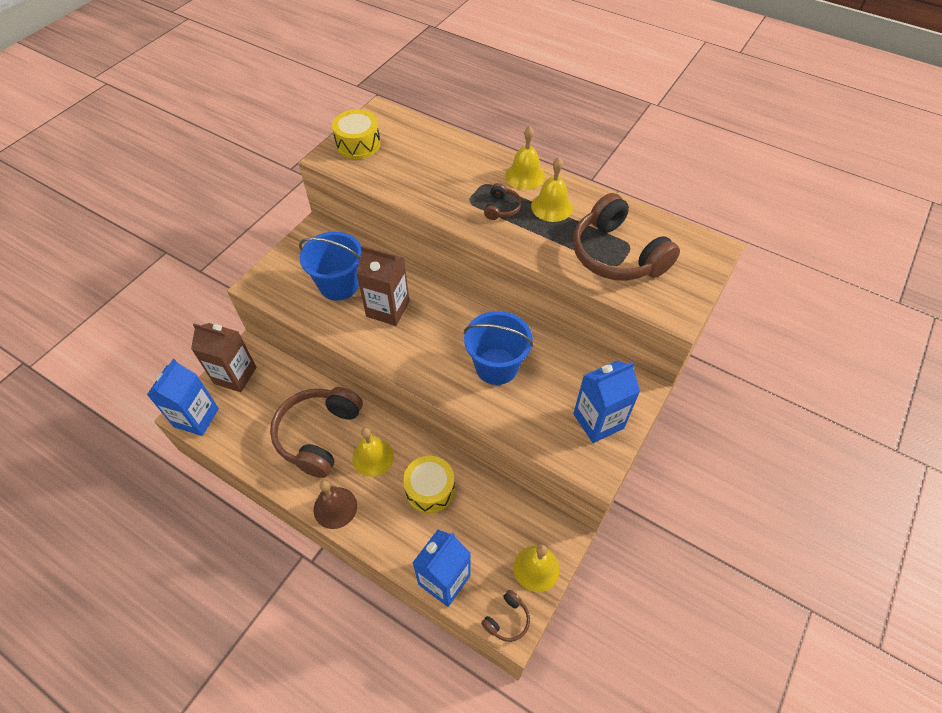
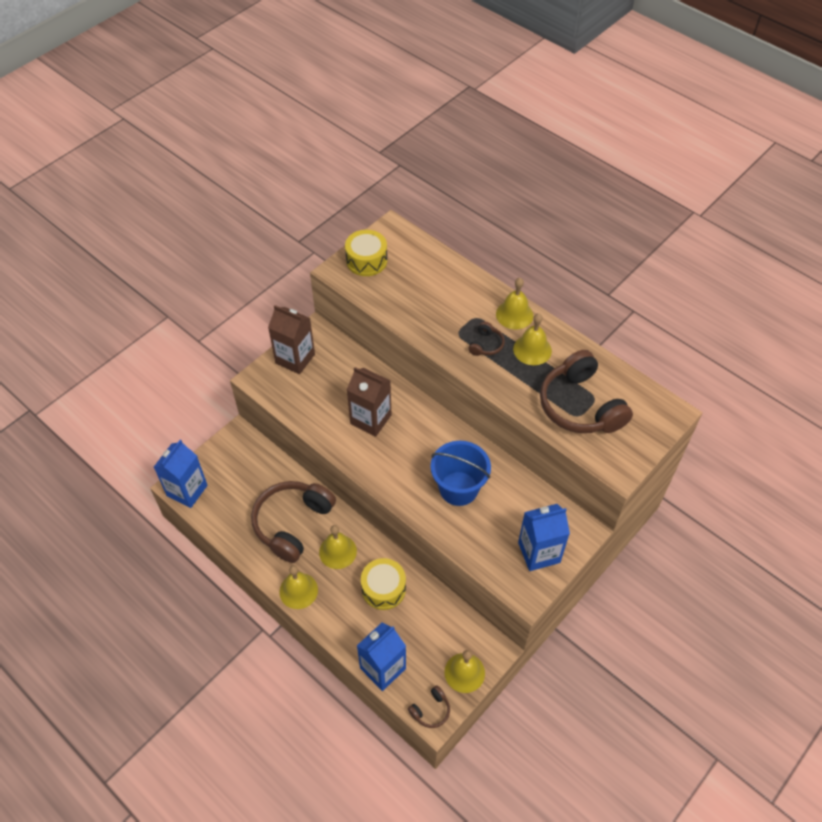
camera: 10 degrees right, 0 degrees up
brown carton [191,323,256,392] -> brown carton moved to [268,305,315,374]
blue bucket [299,232,362,301] -> none
brown bell [314,480,357,529] -> yellow bell [279,565,318,609]

